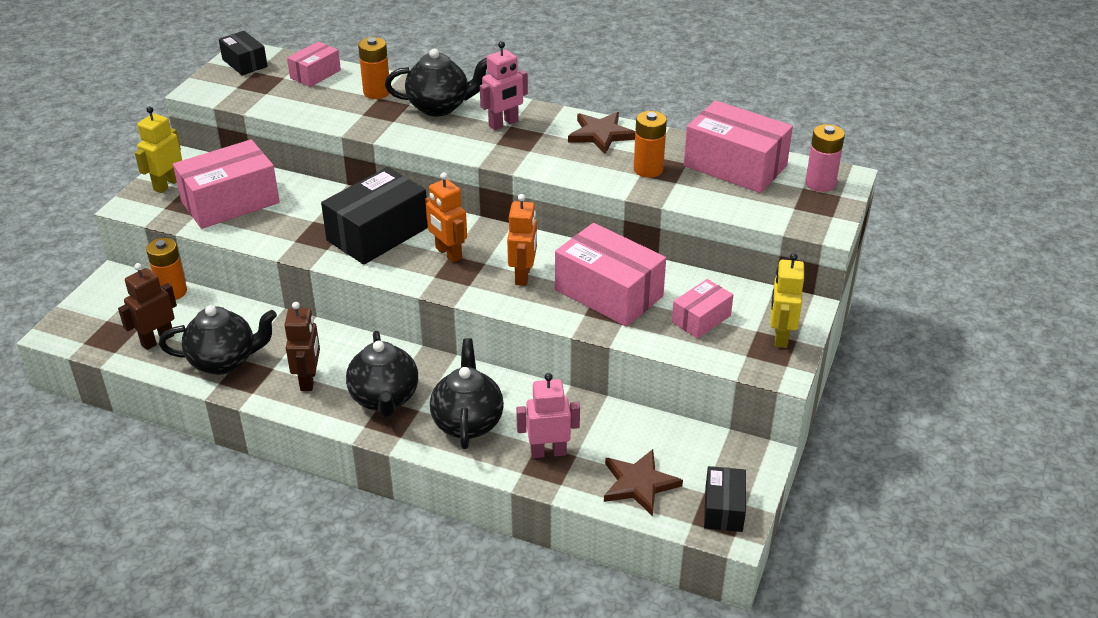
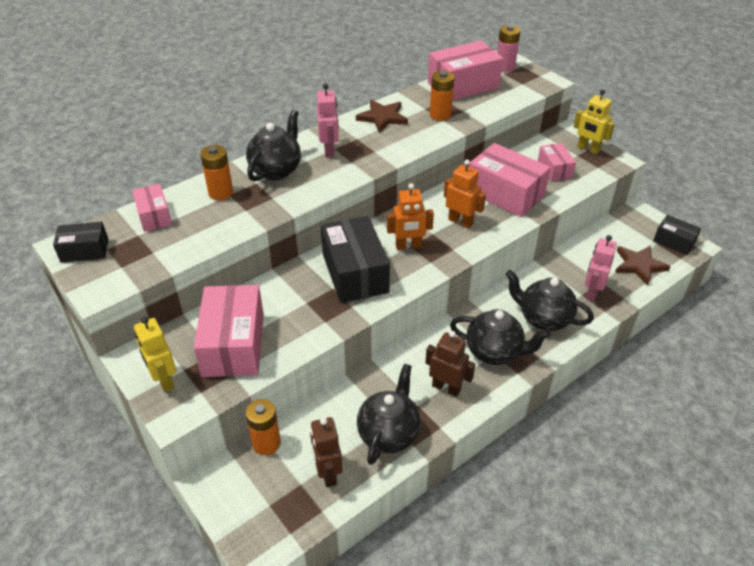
camera: 60 degrees left, 5 degrees up
pink box [555,223,666,327] -> pink box turned 60 degrees clockwise [469,143,551,217]

